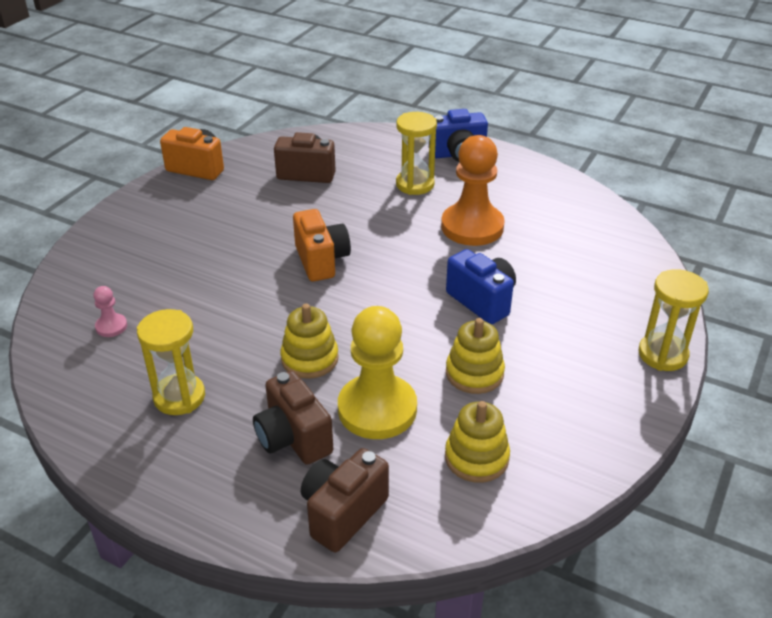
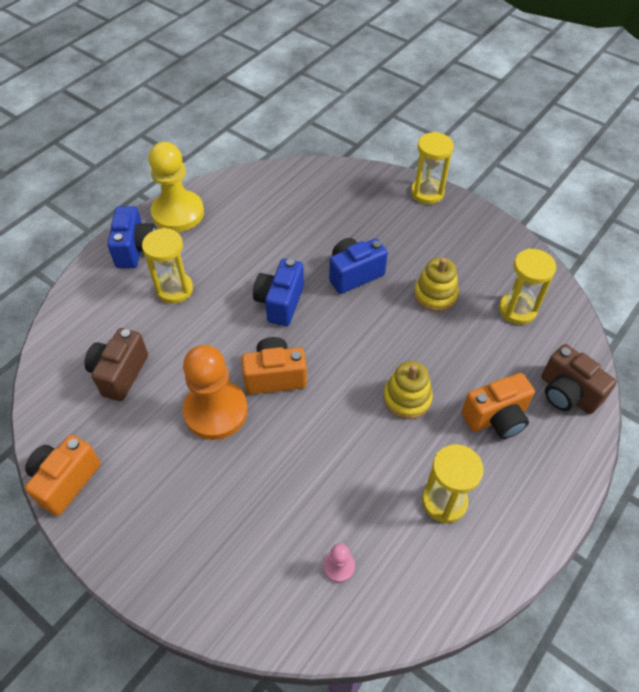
camera: 80 degrees left, 15 degrees up
brown camera [253,371,333,465] -> orange camera [461,373,535,439]
yellow pawn [338,306,417,439] -> yellow pawn moved to [148,142,204,232]
orange pawn [441,135,505,246] -> orange pawn moved to [183,345,248,440]
yellow stacking toy [445,401,510,483] -> yellow hourglass [499,248,557,325]
none -> blue camera [253,259,304,326]

